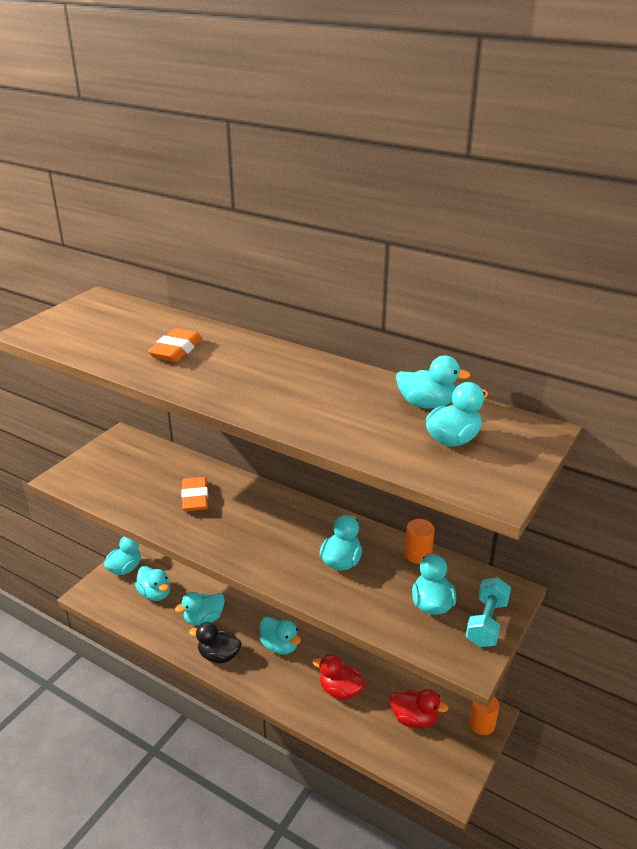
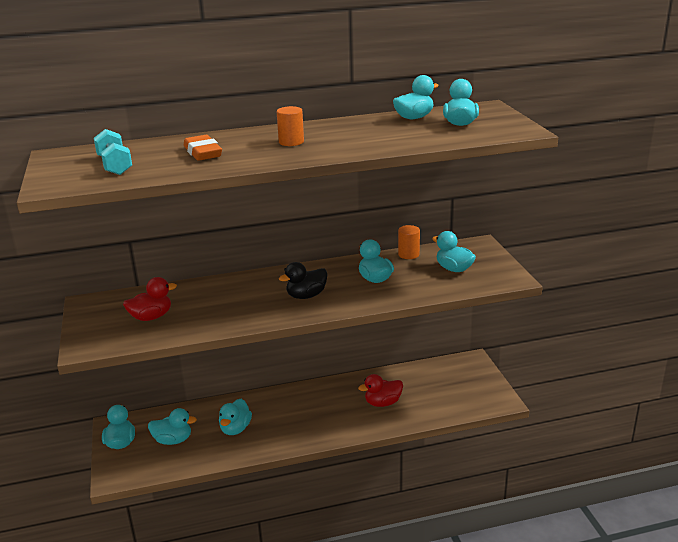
camera: 45 degrees left, 5 degrees down
orange eraser [182,477,208,512] -> none
black duck [189,622,242,664] -> black duck moved to [279,262,328,299]
turquoise duck [259,617,301,654] -> none
red duck [390,689,449,728] -> red duck moved to [123,277,177,321]
turquoise dumbbell [466,577,511,647] -> turquoise dumbbell moved to [94,129,132,175]
orange cylinder [469,696,499,735] -> orange cylinder moved to [277,106,304,146]

